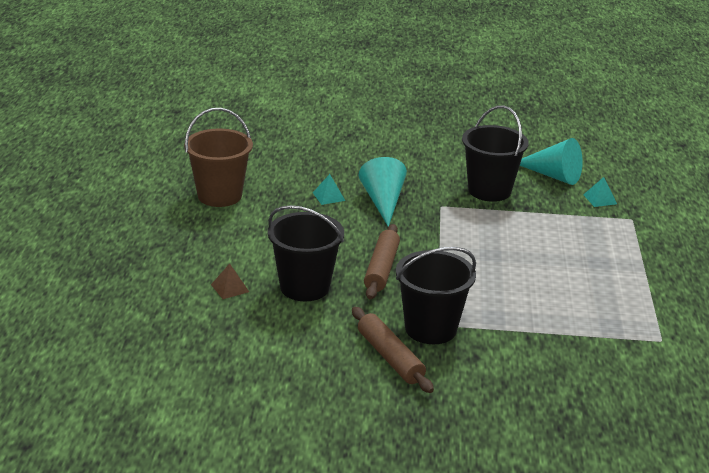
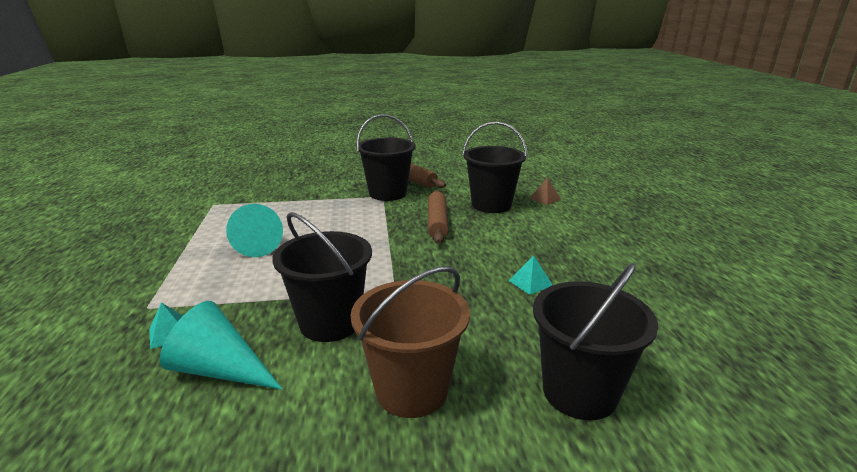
camera: 170 degrees right, 5 degrees down
brown bucket [184,108,253,207] -> brown bucket moved to [351,266,470,418]
turquoise cone [359,157,407,227] -> turquoise cone moved to [226,204,283,257]
none -> black bucket [533,263,658,420]

